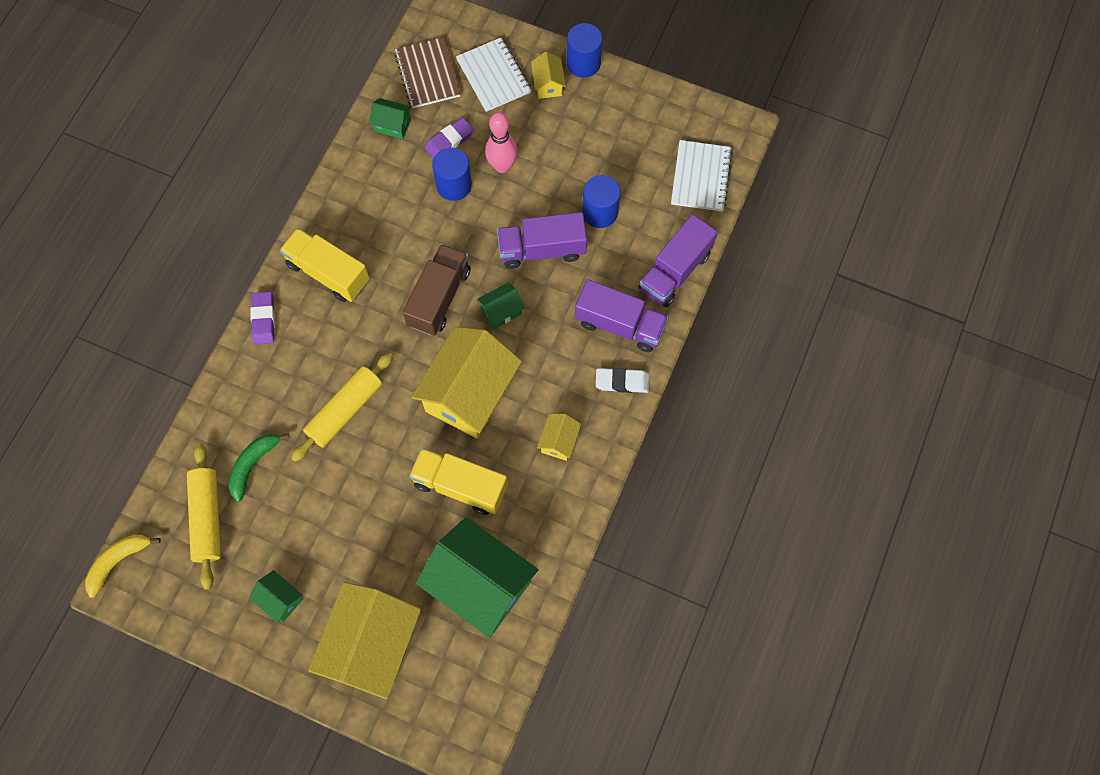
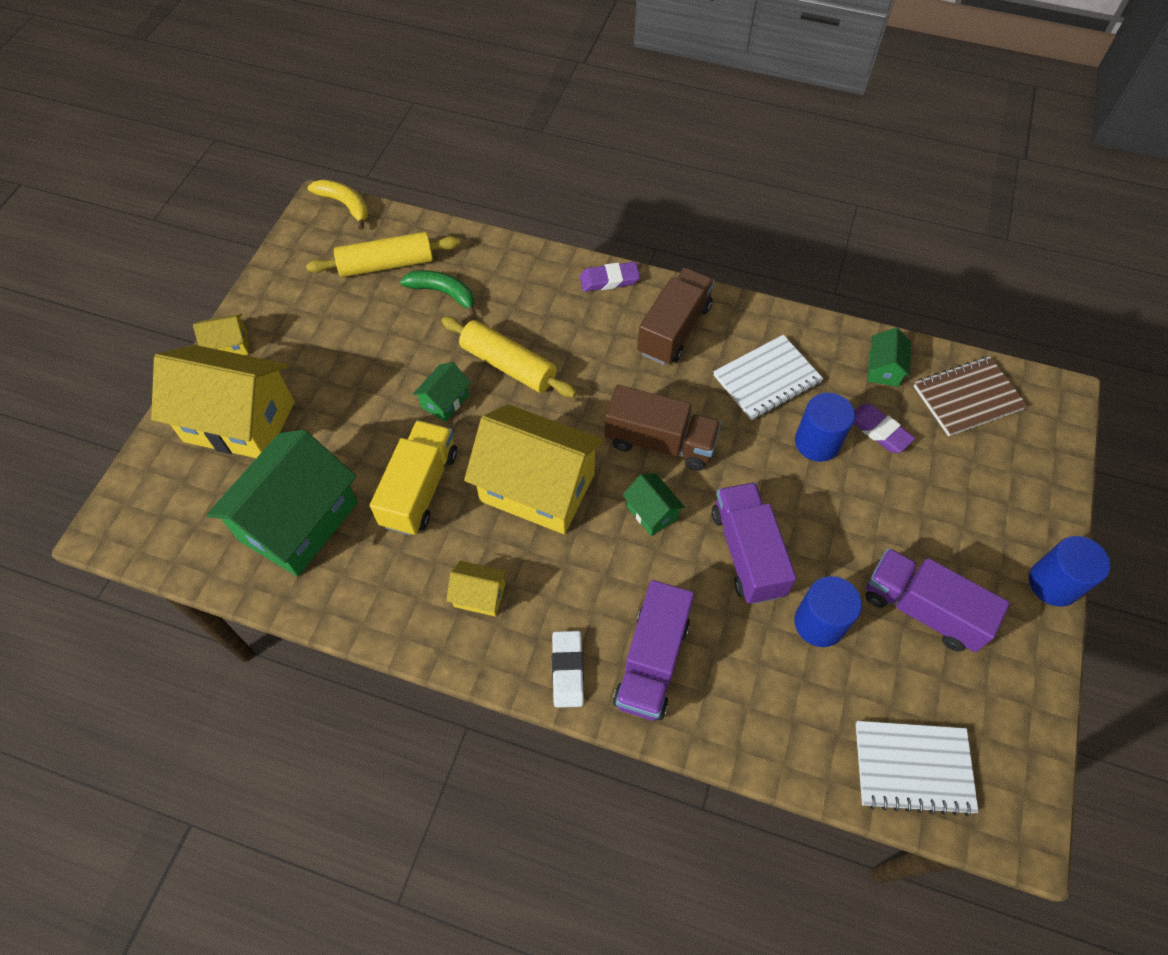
camera: 85 degrees right, 10 degrees down
green house [249,570,303,623] -> green house moved to [413,362,471,422]
yellow truck [280,228,370,302] -> brown truck [637,268,715,365]
white notebook [456,38,531,112] -> white notebook moved to [713,335,823,420]
pink bowling pin [485,112,518,173] -> none
yellow house [531,51,566,99] -> yellow house moved to [193,314,249,355]
purple truck [638,214,718,307] -> purple truck moved to [865,548,1010,652]

